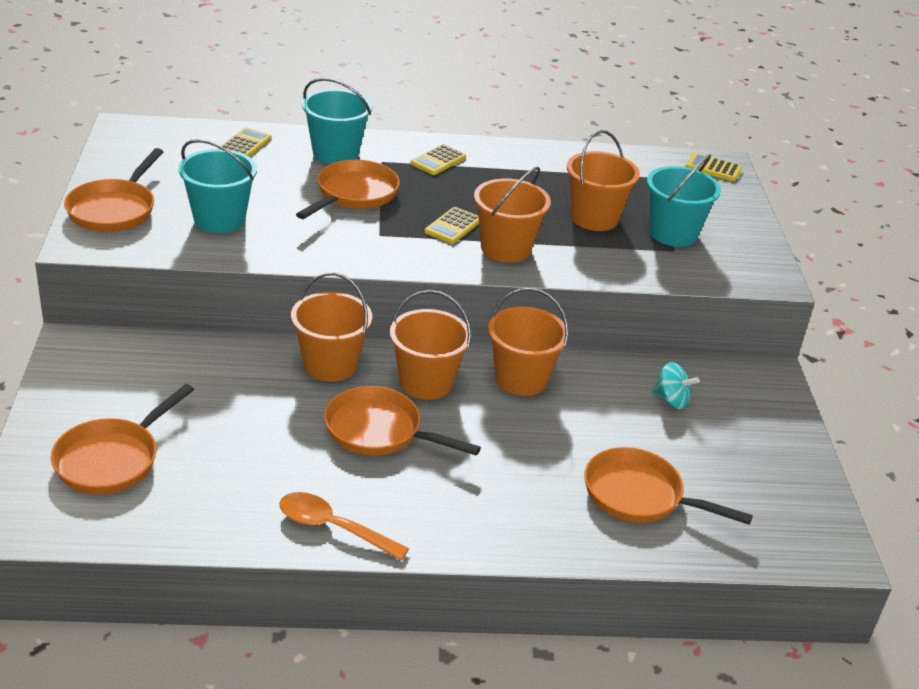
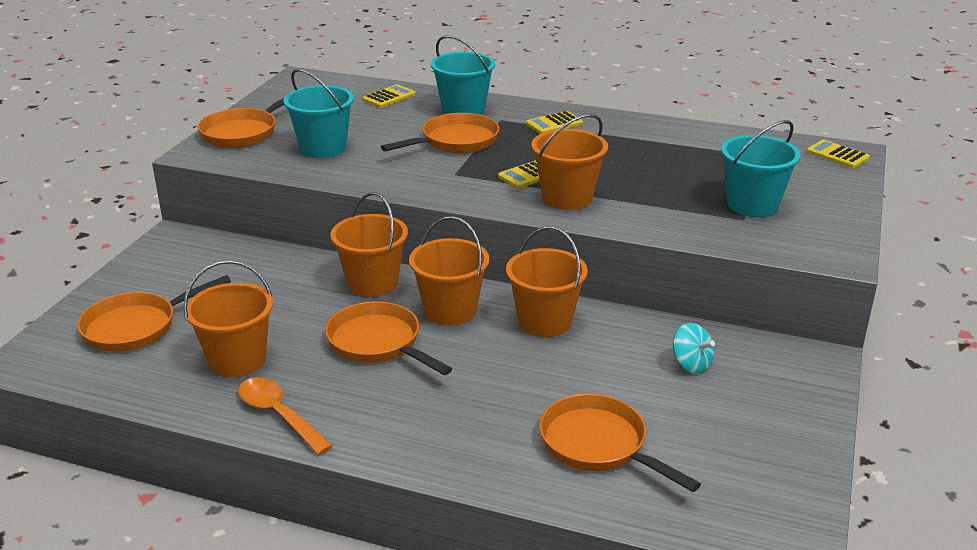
camera: 25 degrees right, 5 degrees down
orange bucket [567,130,640,231] -> orange bucket moved to [183,260,273,377]

